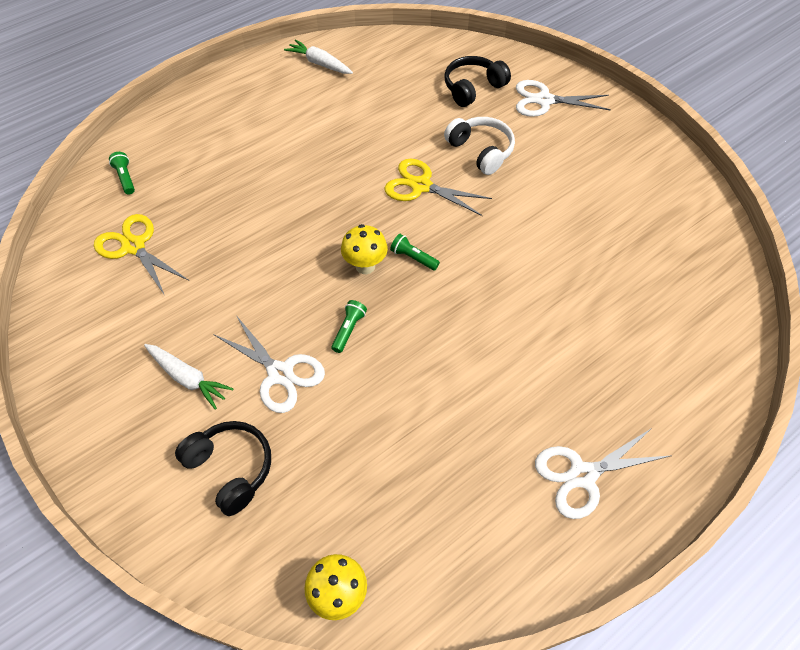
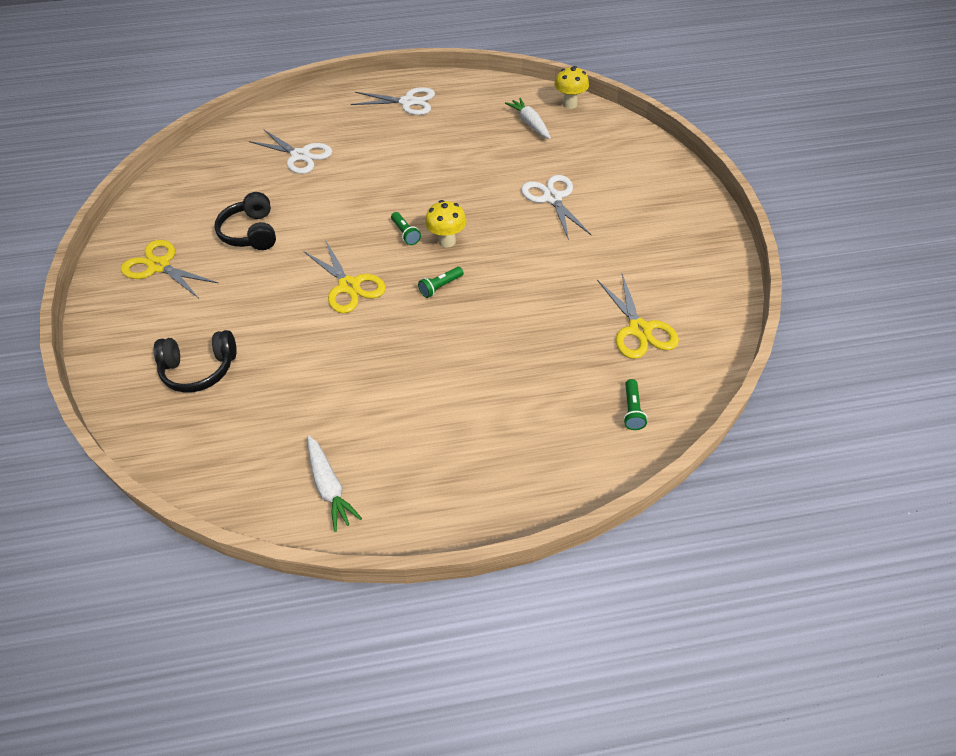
camera: 150 degrees left, 5 degrees down
white carrot [144,344,234,410] -> white carrot moved to [505,98,551,139]
black headphones [175,421,271,516] -> black headphones moved to [214,192,276,250]
green flashlight [331,300,367,353] -> green flashlight moved to [418,267,463,298]
white headphones [444,117,515,175] -> none
white scissors [516,80,611,117] -> white scissors moved to [249,129,332,174]
none -> yellow scissors [121,240,218,298]

